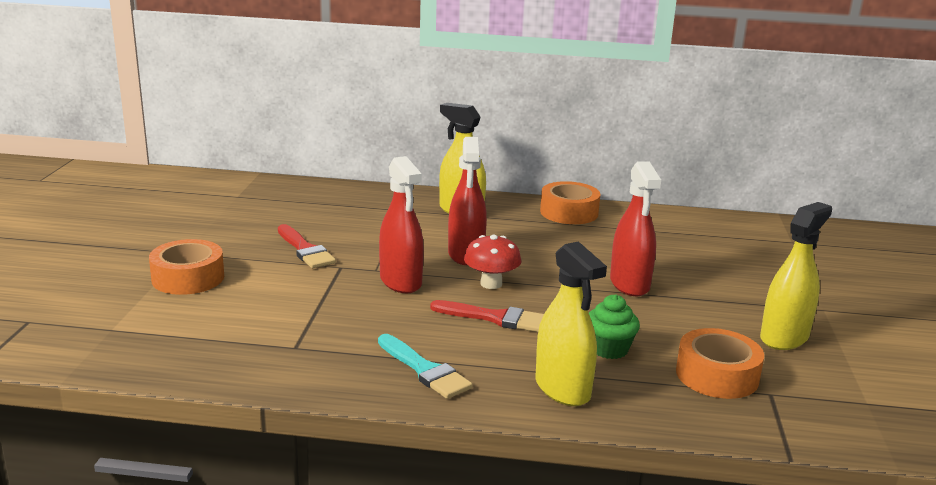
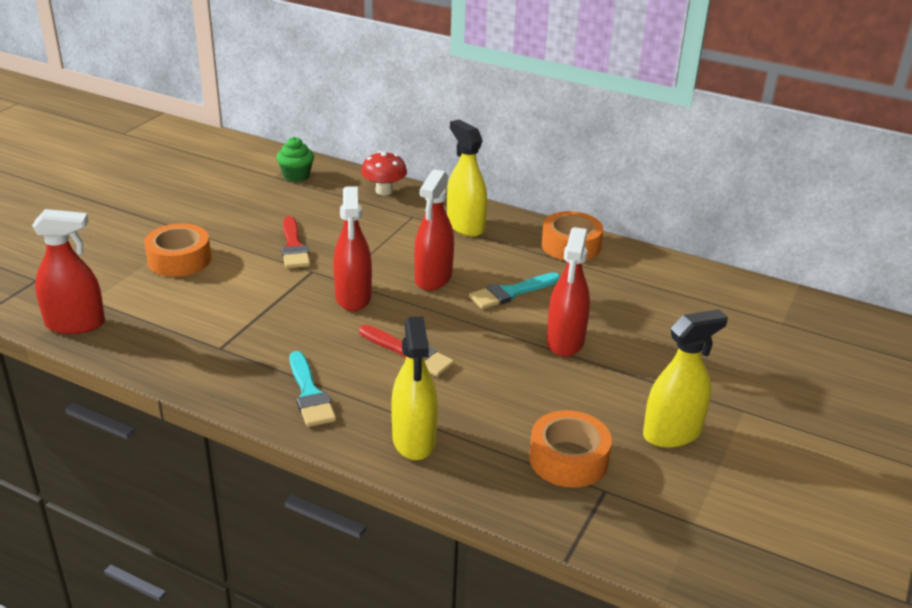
camera: 20 degrees right, 10 degrees up
red mushroom [464,235,521,289] -> red mushroom moved to [361,151,407,195]
green cupcake [589,294,640,359] -> green cupcake moved to [277,137,314,182]
none -> red spray bottle [32,209,105,334]
none -> turquoise brush [469,272,560,309]

